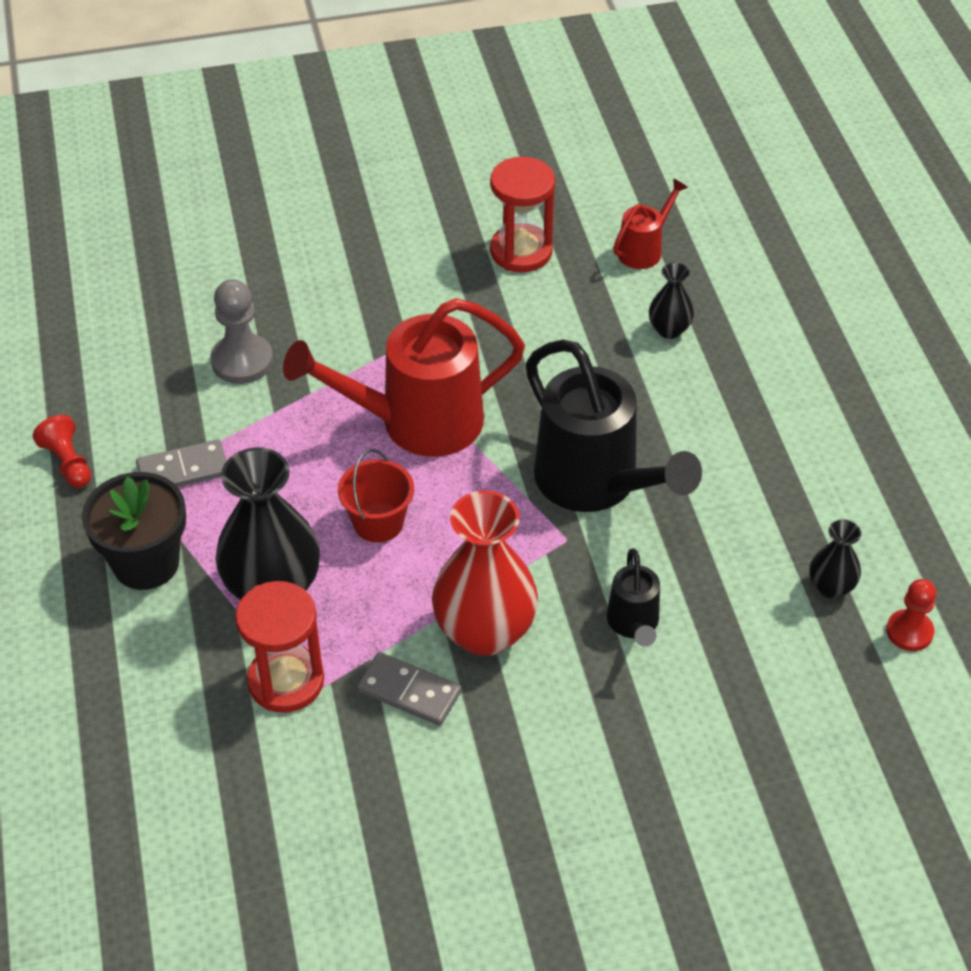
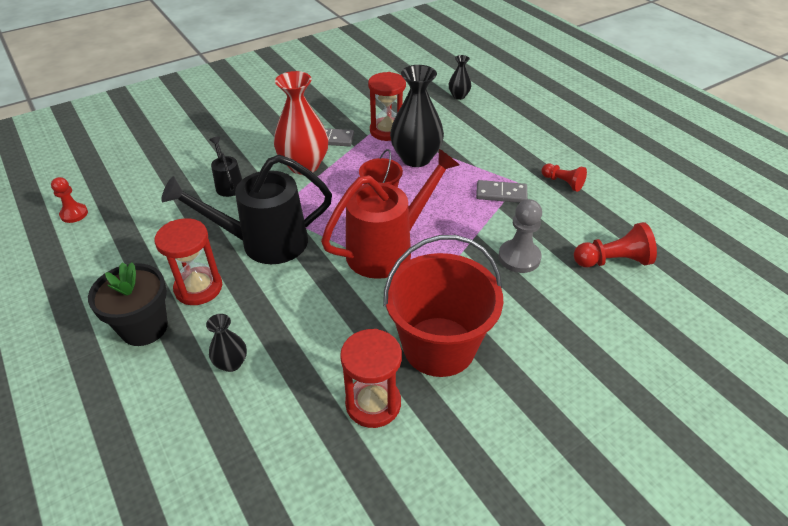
camera: 160 degrees right, 5 degrees down
black flower pot [82,472,186,590] -> black flower pot moved to [88,262,168,346]
grey domino [136,440,226,487] -> grey domino turned 45 degrees clockwise [476,180,528,203]
black watering can [526,339,702,512] -> black watering can turned 45 degrees counterclockwise [161,155,332,264]
red watering can [613,178,688,269] -> none
black vase [810,519,861,599] -> black vase moved to [449,55,472,100]
none -> red hourglass [155,218,222,305]
none -> red bucket [383,235,503,377]
none -> red pawn [574,222,657,267]

